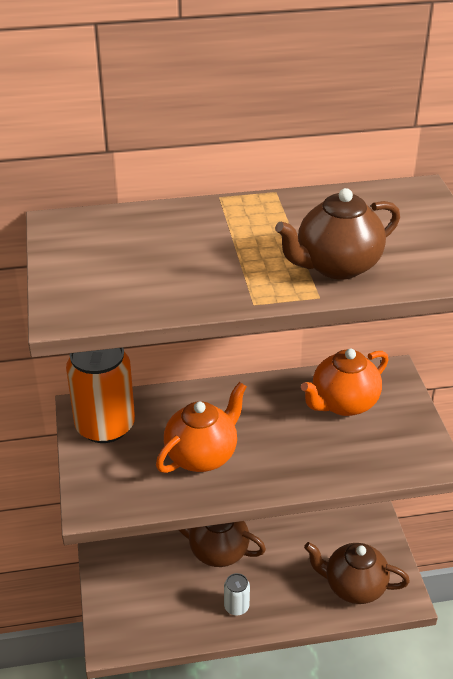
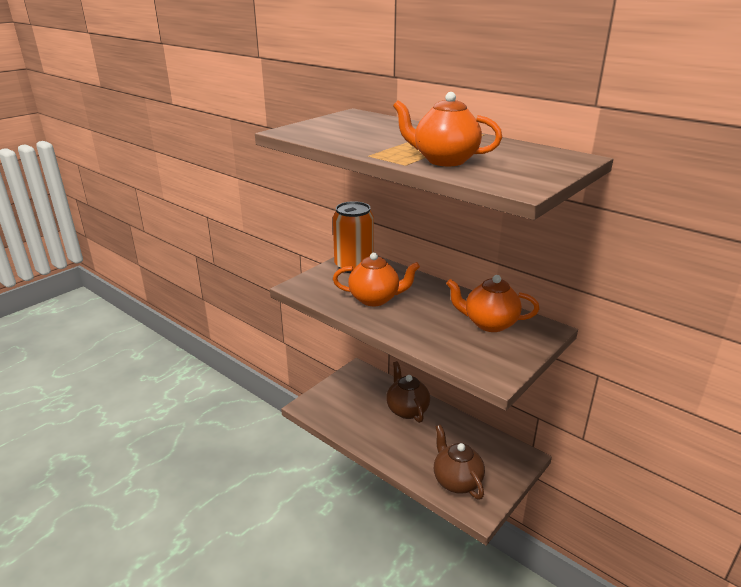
camera: 50 degrees right, 10 degrees down
white can [224,573,250,616] -> none
brown teapot [275,188,400,280] -> orange teapot [393,92,502,166]

